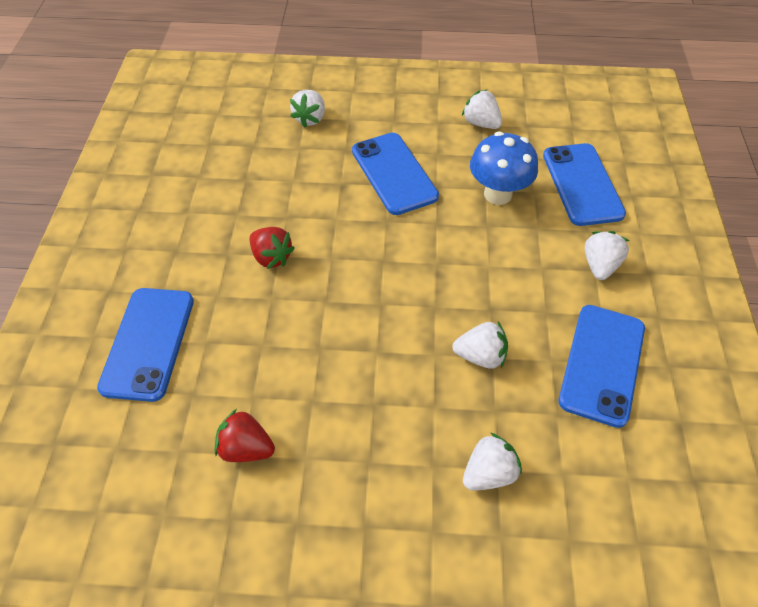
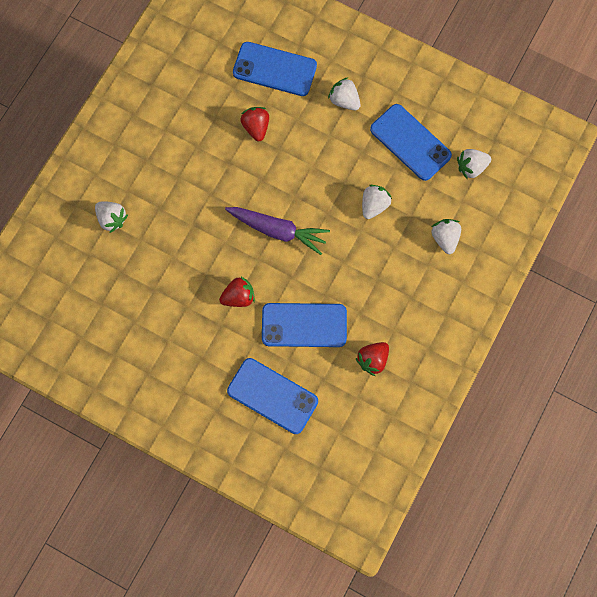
camera: 65 degrees left, 20 degrees up
blue phone [352,133,439,215] -> blue phone moved to [262,303,347,347]
white strawberry [462,90,502,129] -> white strawberry moved to [457,149,491,179]
blue mushroom [470,132,538,205] -> red strawberry [240,107,269,141]
none -> purple carrot [225,207,330,255]

